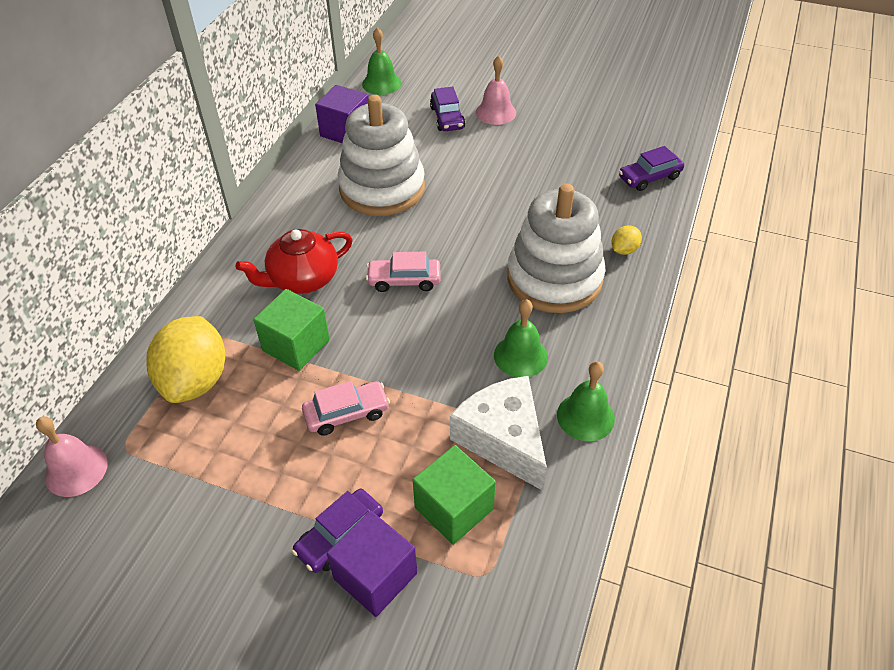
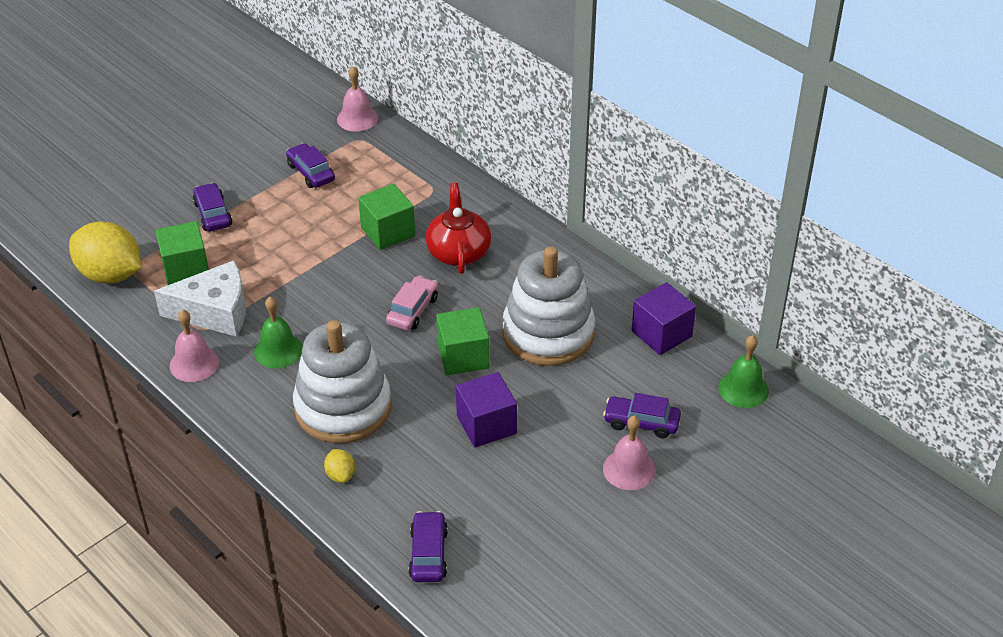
camera: 115 degrees right, 5 degrees down
yellow lemon [146,316,225,403] -> yellow lemon moved to [69,221,141,283]
pink car [302,381,390,436] -> none
purple cube [327,511,417,617] -> purple cube moved to [456,372,517,448]
green bell [557,361,615,441] -> pink bell [170,310,219,382]
none -> purple car [286,143,335,188]
none -> green cube [436,307,490,375]

